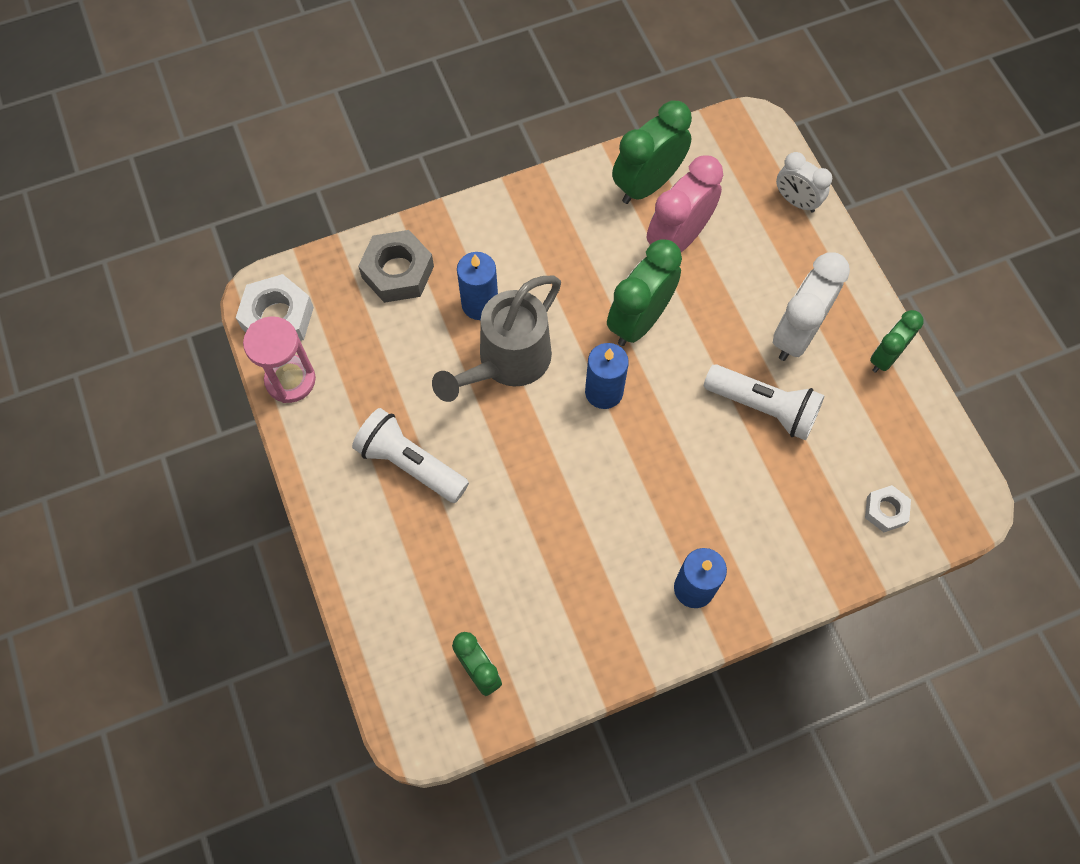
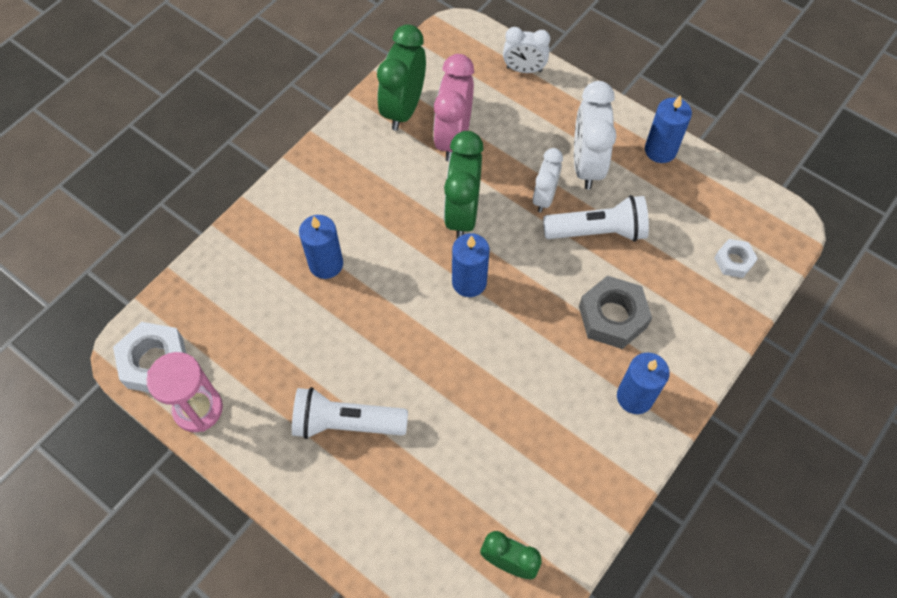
camera: 30 degrees left, 5 degrees down
grey nut [358,230,434,303] -> grey nut moved to [579,276,652,349]
grey watering can [432,276,561,402] -> none
green clock [870,310,924,373] -> blue candle [645,95,692,163]
none -> white clock [533,148,563,212]

